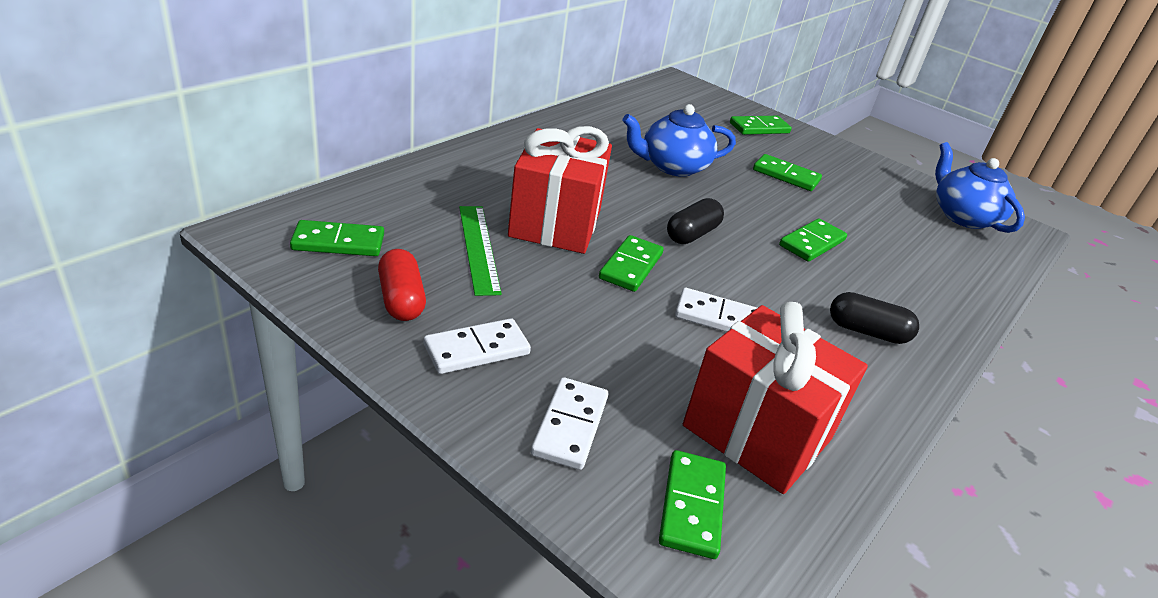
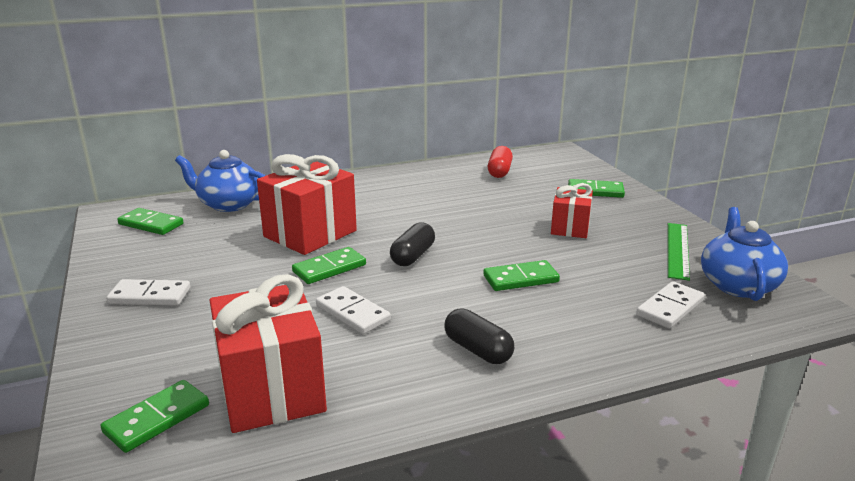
camera: 35 degrees right, 10 degrees down
red capsule [378,249,426,321] -> red capsule moved to [488,146,513,178]
green ruler [459,206,502,296] -> green ruler moved to [668,223,690,281]
white domino [531,377,608,470] -> white domino moved to [636,281,705,329]
blue teapot [622,104,736,177] -> blue teapot moved to [175,150,266,212]
black capsule [667,198,724,244] -> black capsule turned 45 degrees counterclockwise [390,222,435,266]
green domino [753,154,822,191] -> red gift [551,183,593,238]

